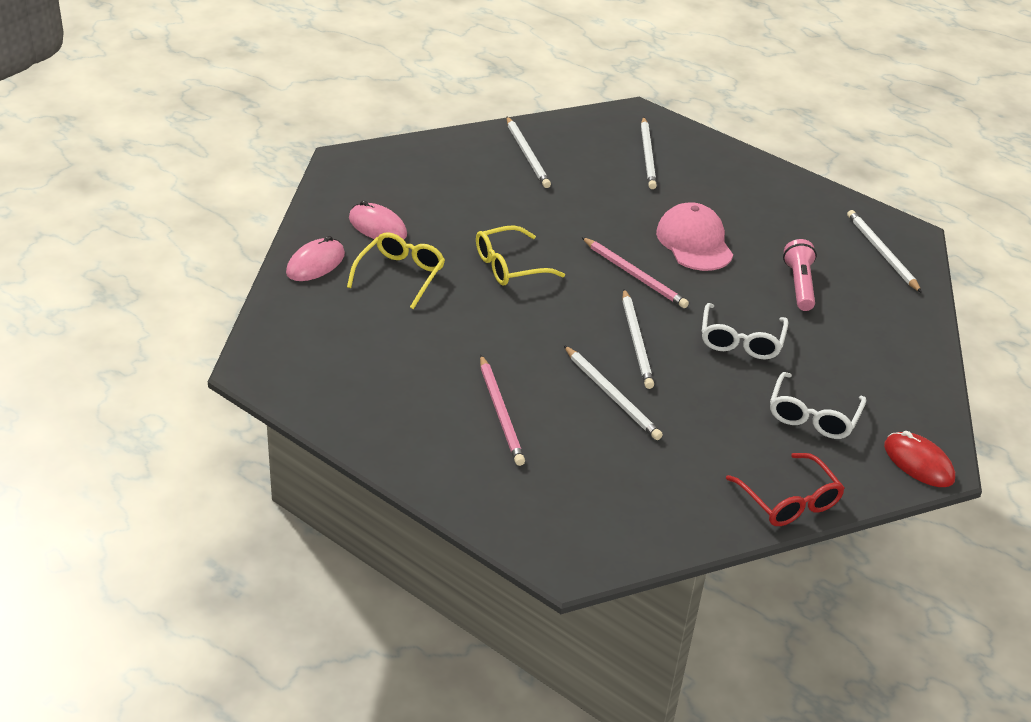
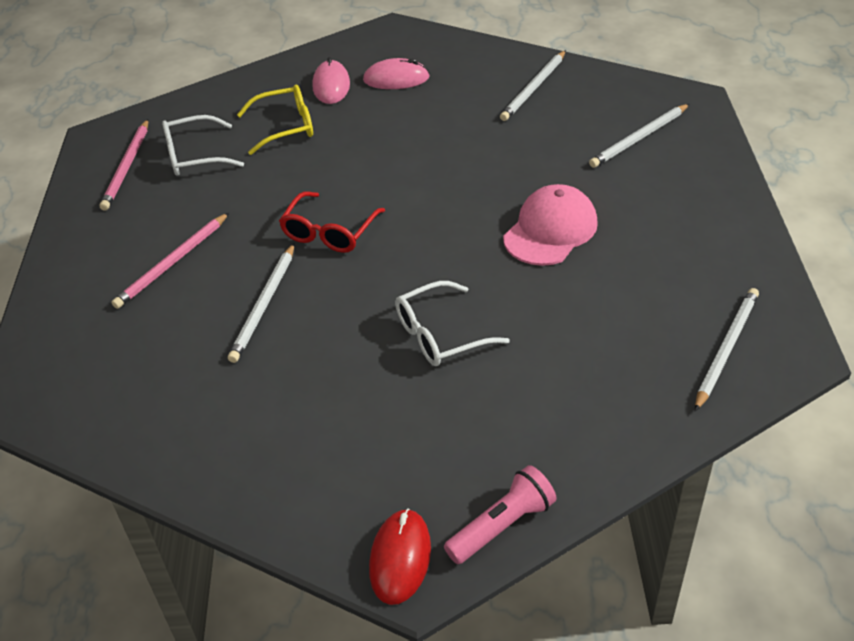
camera: 55 degrees right, 5 degrees up
pink mouse [286,236,345,281] -> pink mouse moved to [363,58,430,89]
yellow glasses [476,225,565,286] -> none
pink pencil [582,237,689,308] -> pink pencil moved to [100,119,148,211]
white pencil [622,289,654,389] -> none
red glasses [726,453,845,526] -> red glasses moved to [279,191,385,253]
white glasses [770,372,866,439] -> white glasses moved to [162,115,244,176]
pink flashlight [783,239,817,311] -> pink flashlight moved to [444,465,557,564]

